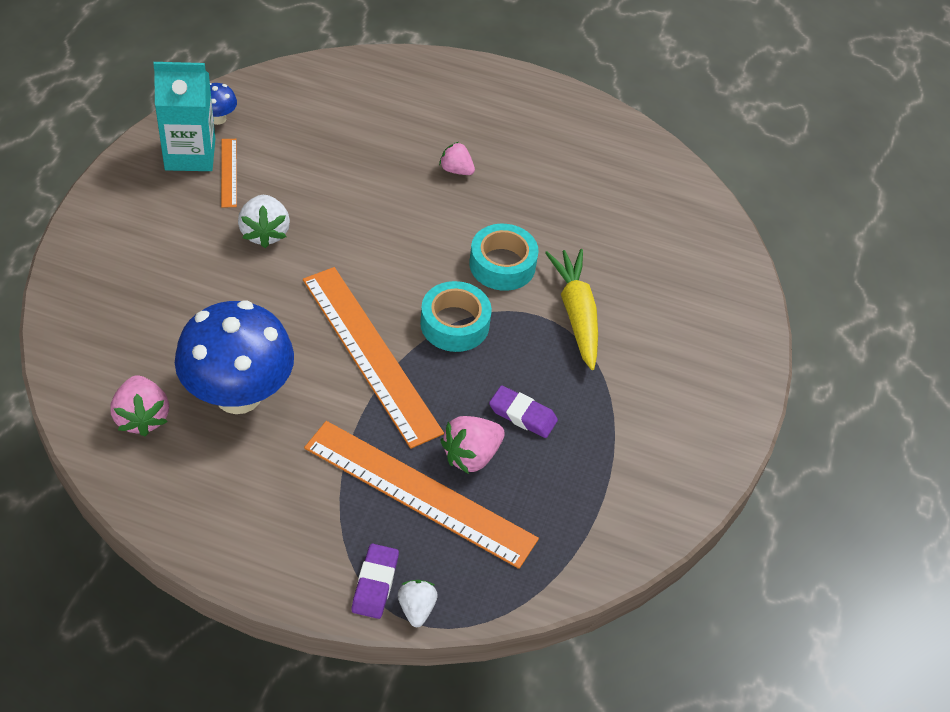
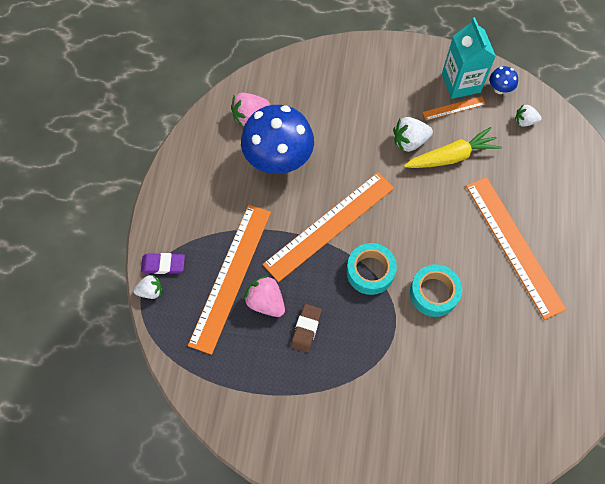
camera: 85 degrees right, 15 degrees up
pink strawberry [439,142,475,175] -> orange ruler [466,177,567,320]
purple eraser [489,385,558,438] -> brown eraser [291,304,322,353]
yellow carrot [545,249,598,370] -> yellow carrot moved to [404,127,502,168]
none -> white strawberry [515,104,542,127]

